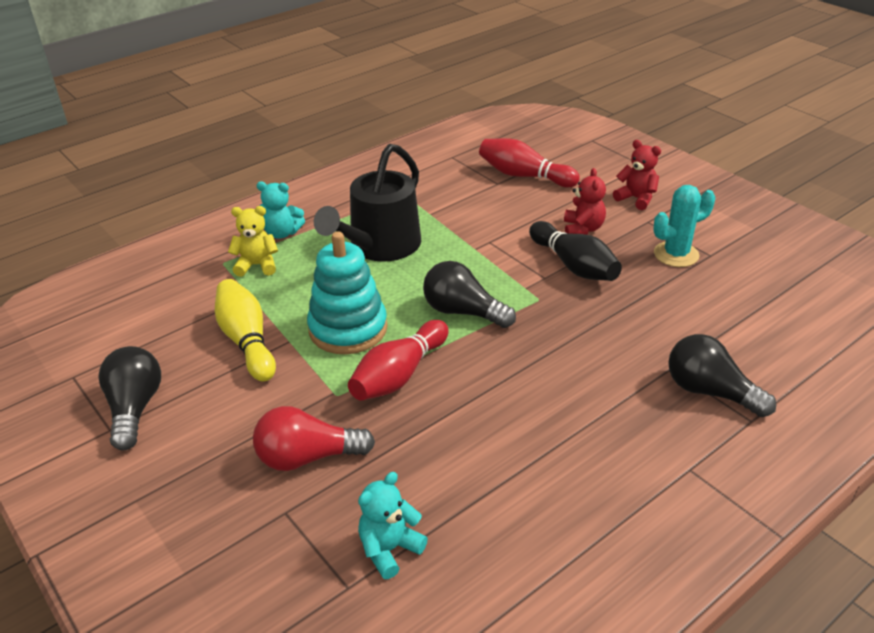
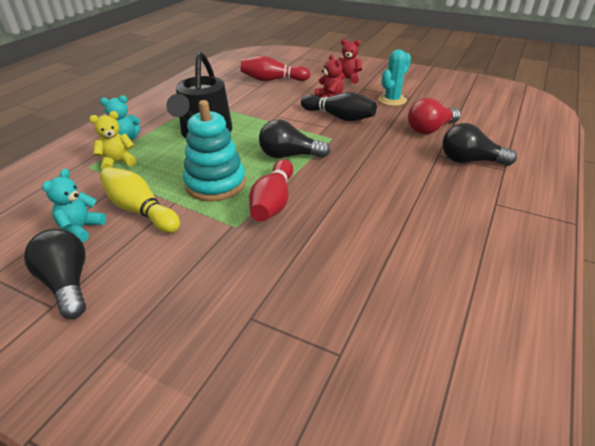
camera: 25 degrees left, 0 degrees up
red light bulb [253,406,375,471] -> red light bulb moved to [408,98,461,134]
turquoise teddy bear [358,472,428,579] -> turquoise teddy bear moved to [42,169,106,242]

